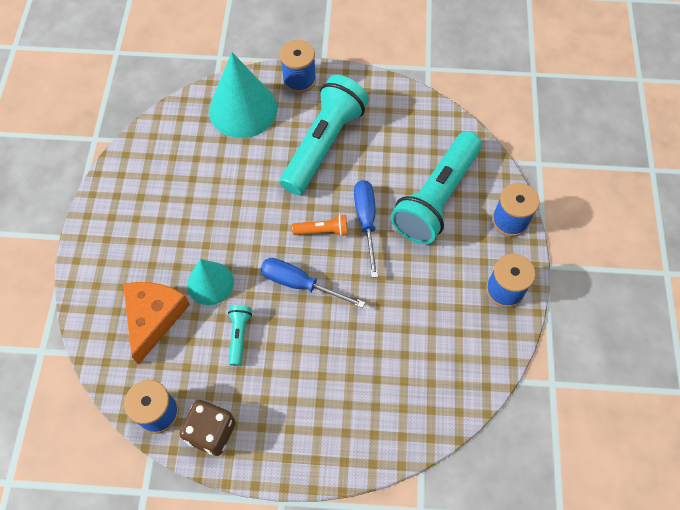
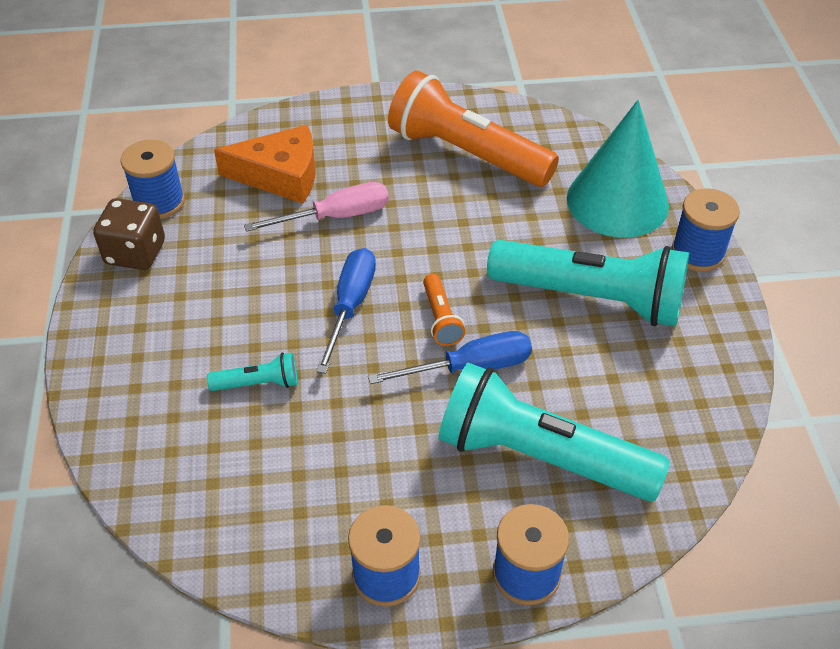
camera: 80 degrees right, 15 degrees down
turquoise cone [187,259,234,305] -> pink screwdriver [244,182,389,232]
turquoise flashlight [228,305,252,366] -> turquoise flashlight moved to [207,352,297,391]
none -> orange flashlight [388,71,559,187]

